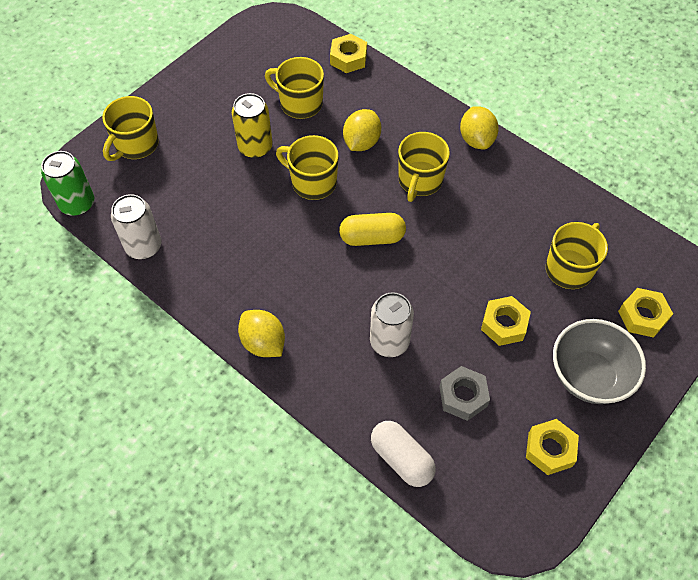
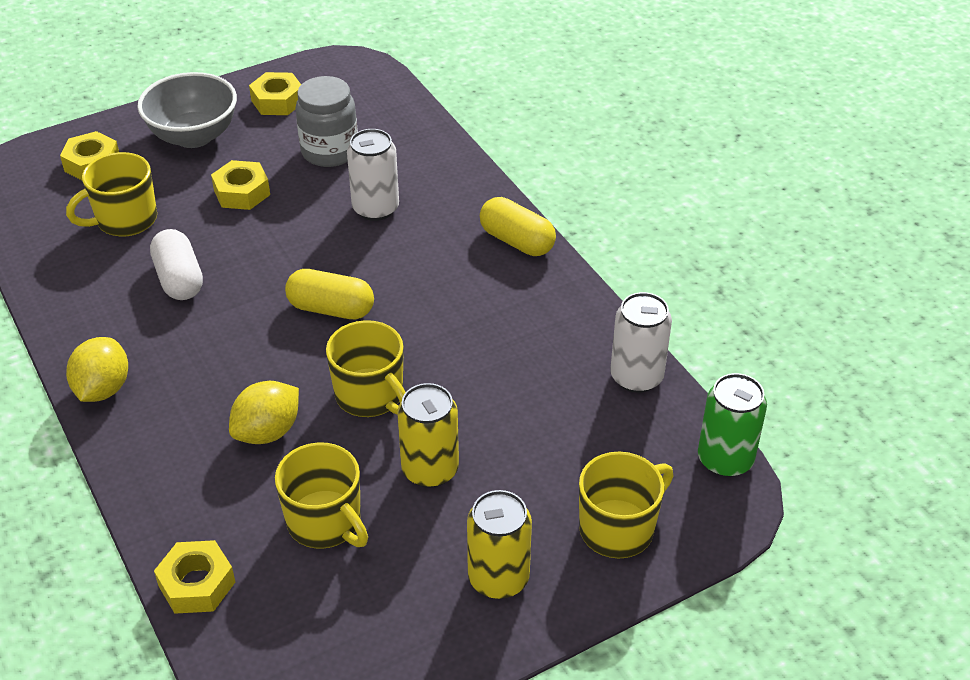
camera: 160 degrees left, 15 degrees down
yellow lemon [238,310,285,357] -> yellow capsule [480,197,556,256]
white capsule [371,421,436,487] -> white capsule moved to [150,229,203,300]
yellow mug [398,132,450,202] -> none
grey nut [439,366,490,421] -> grey jar [295,76,358,167]
none -> yellow can [467,490,532,599]

